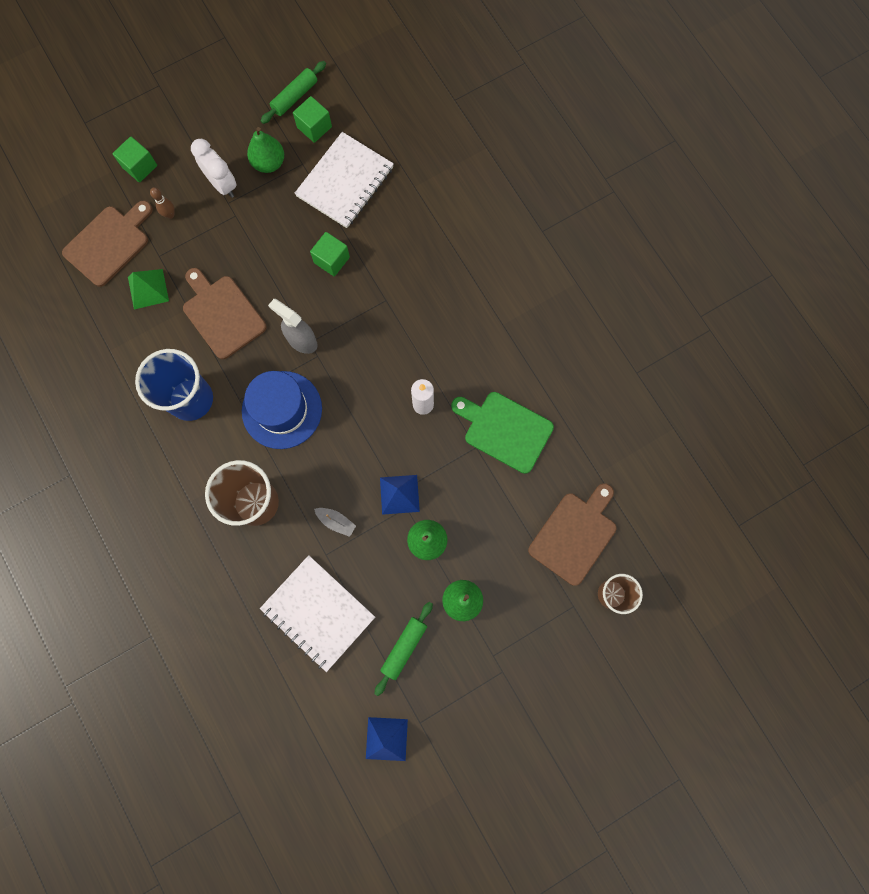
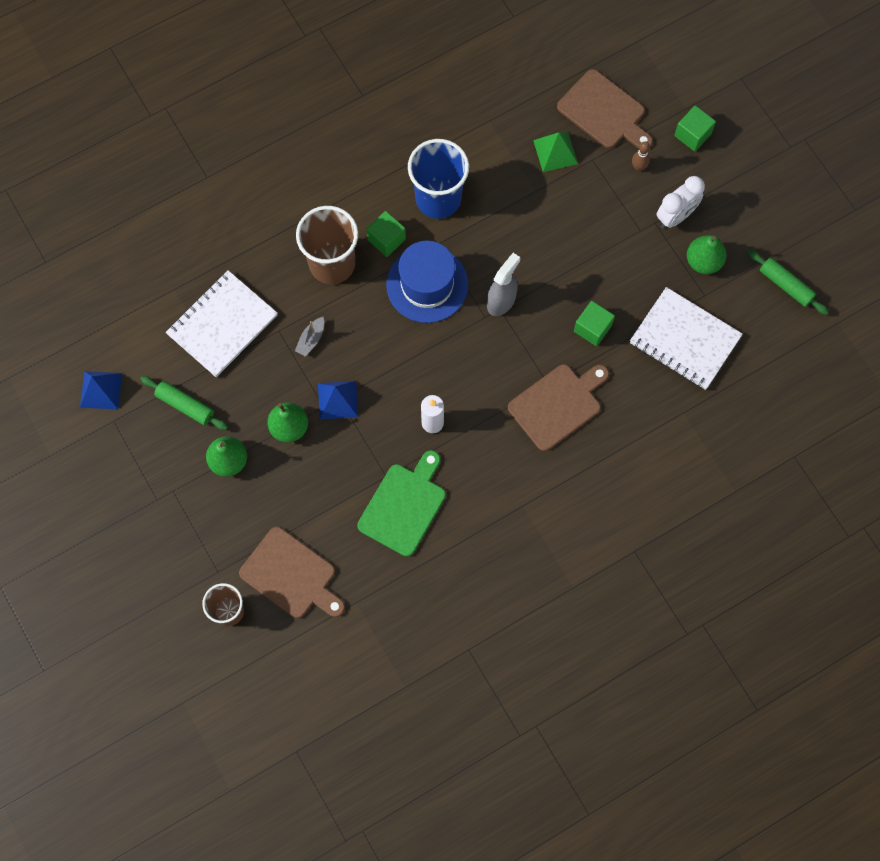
camera: 90 degrees right, 5 degrees down
brown cutting board [183,268,267,359] -> brown cutting board moved to [508,364,609,451]
green cube [293,96,332,143] -> green cube moved to [366,211,406,257]

